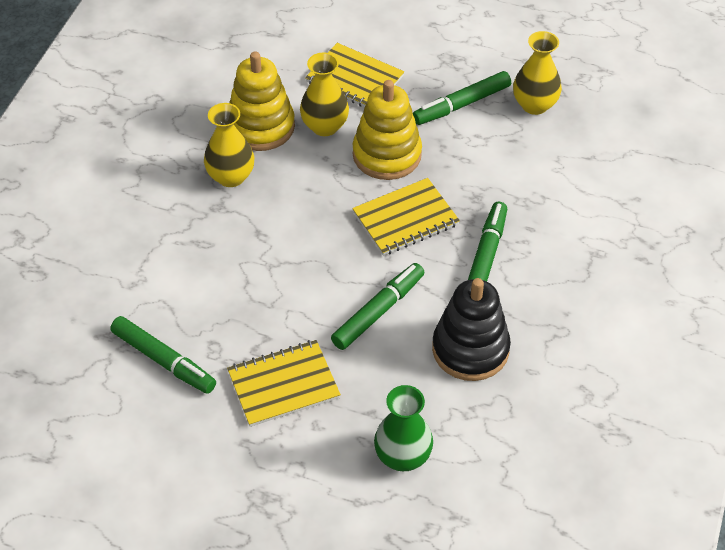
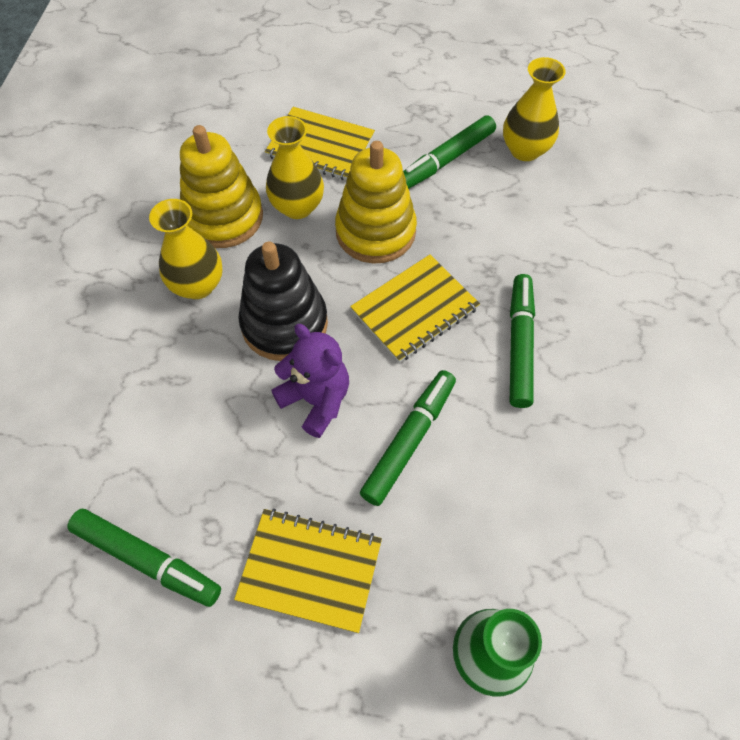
camera: 10 degrees left, 10 degrees up
yellow notebook [227,340,341,427] -> yellow notebook turned 45 degrees clockwise [234,509,382,633]
black stacking toy [432,278,511,381] -> black stacking toy moved to [238,242,328,361]
none -> purple teddy bear [271,324,349,438]

